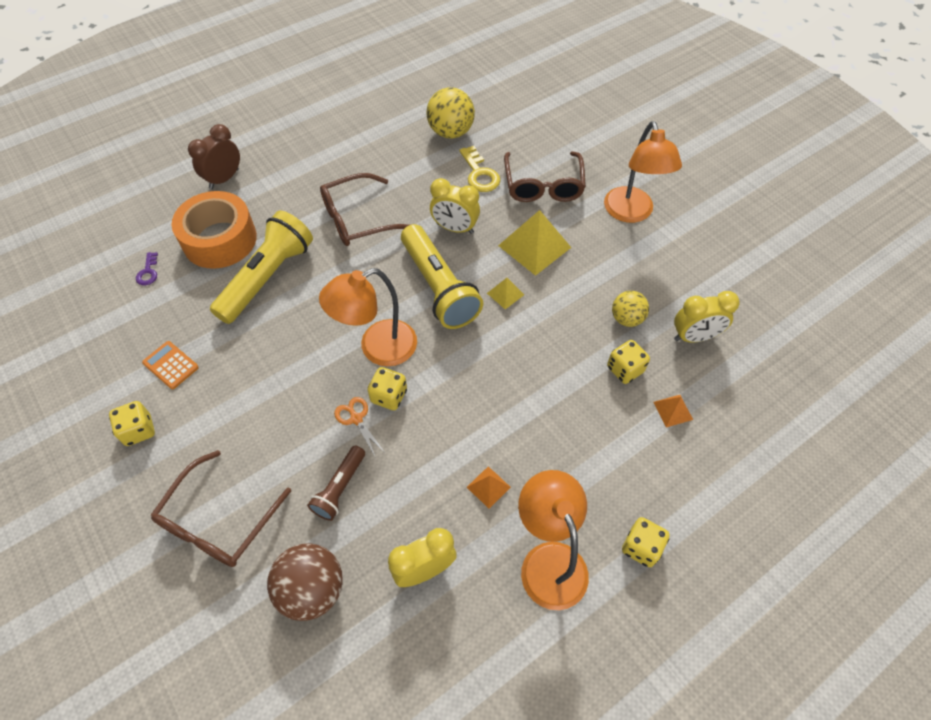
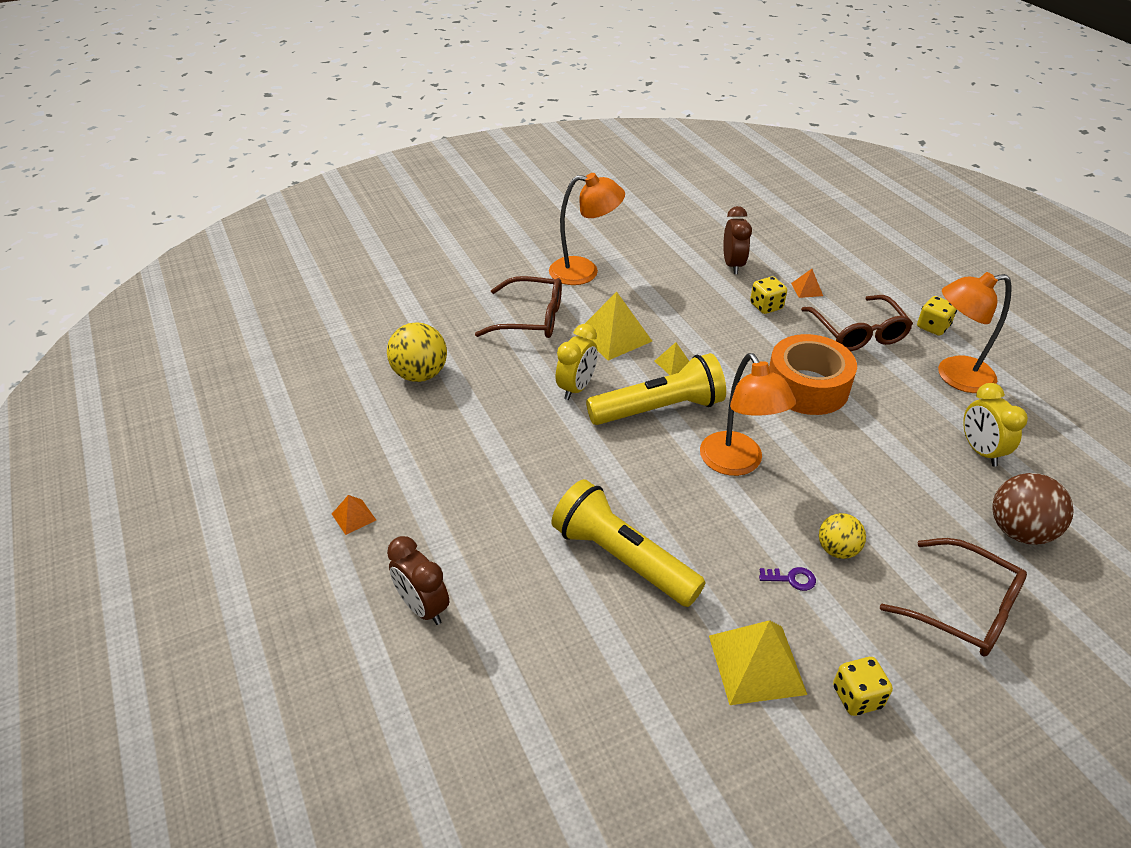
camera: 80 degrees left, 15 degrees down
purple key [136,252,158,285] -> purple key moved to [759,567,816,591]
orange calculator [142,341,199,389] -> yellow pyramid [709,620,807,705]
orange tape [172,191,257,269] -> orange tape moved to [769,334,857,415]
brown flashlight [307,446,365,521] -> none
brown glasses [320,173,409,246] -> brown glasses moved to [801,295,913,351]
orange scissors [334,397,384,458] -> none
yellow dice [368,367,407,410] -> none
yellow key [459,146,500,192] -> none
orange pyramid [467,466,511,509] -> orange pyramid moved to [332,495,376,535]
yellow ball [612,291,649,327] -> yellow ball moved to [819,513,866,559]
yellow clock [674,291,740,342] -> brown clock [723,206,752,274]

